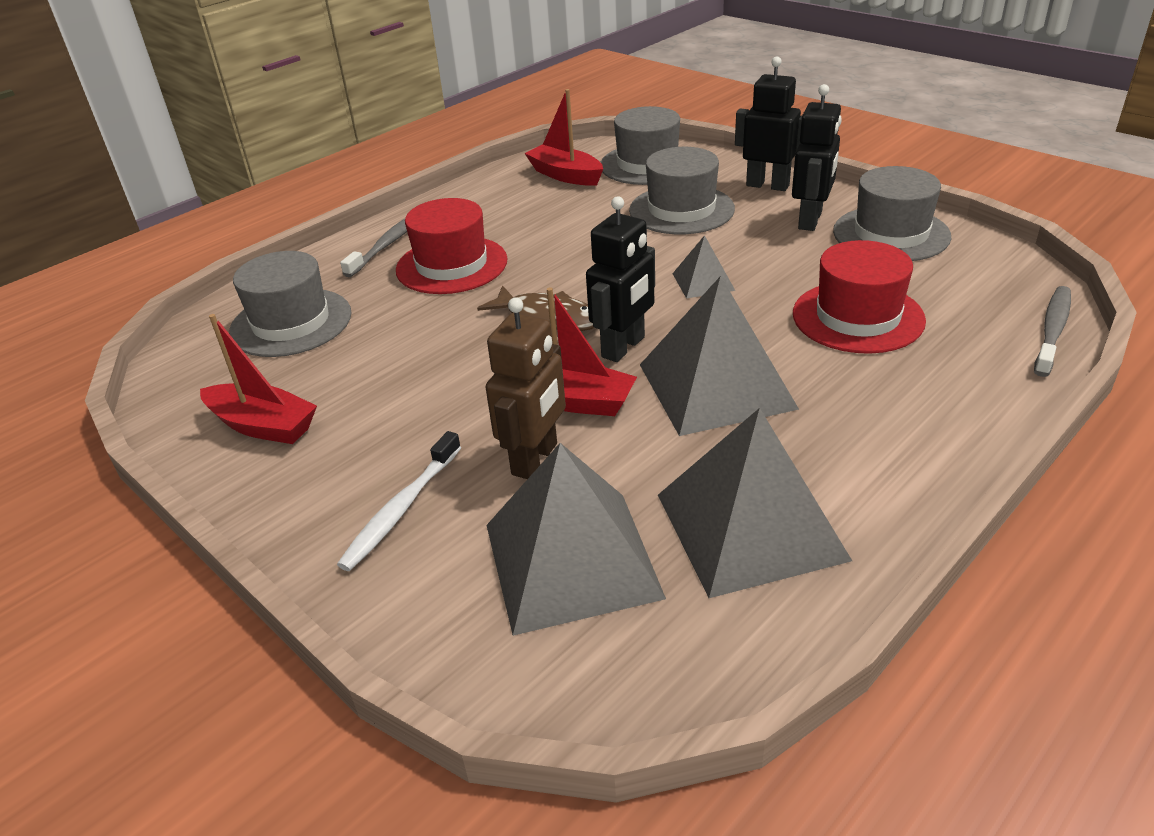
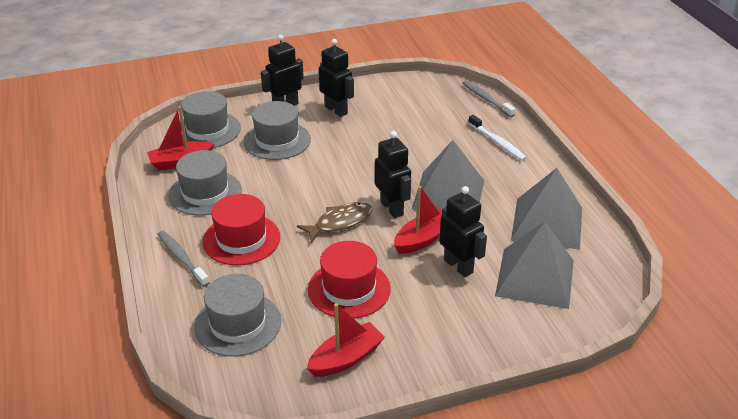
camera: 65 degrees left, 0 degrees up
white toothbrush [337,431,461,571] -> white toothbrush moved to [468,115,527,161]
brown robot [486,297,566,479] -> black robot [439,186,487,277]
grey pyramid [673,235,735,299] -> none
red hat [793,240,926,354] -> red hat moved to [308,241,391,319]
grey hat [833,166,951,261] -> grey hat moved to [168,150,242,216]

